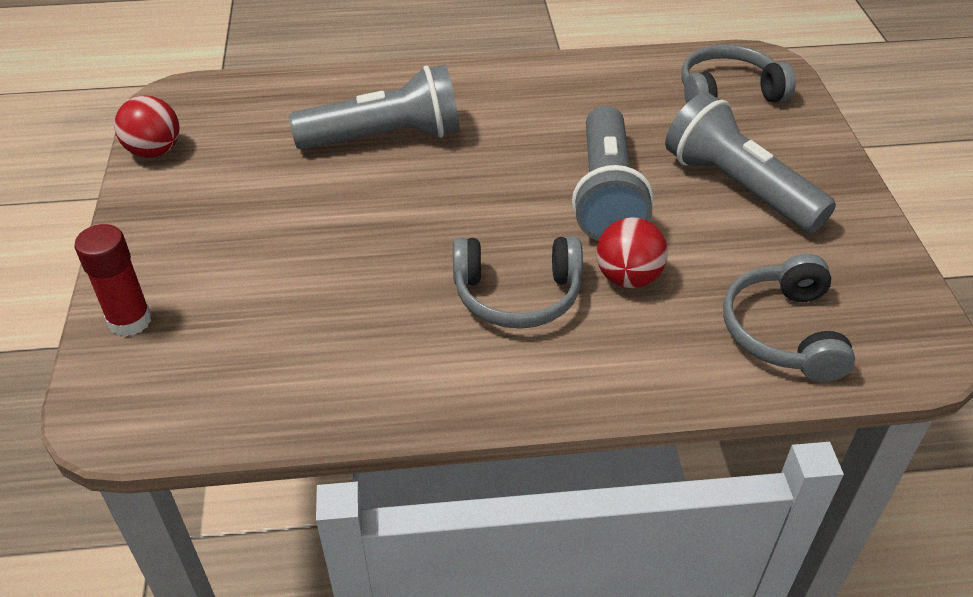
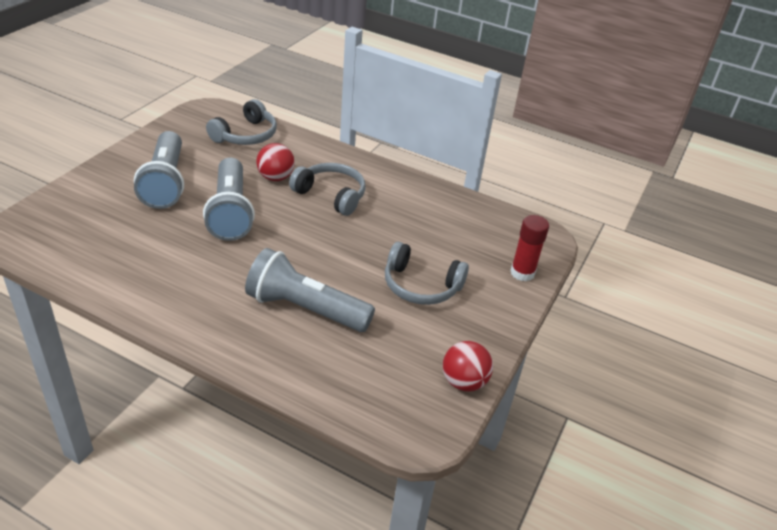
camera: 150 degrees left, 5 degrees down
grey flashlight [572,106,654,241] -> grey flashlight turned 135 degrees clockwise [203,158,255,241]
grey headphones [682,44,796,104] -> grey headphones moved to [385,242,469,305]

